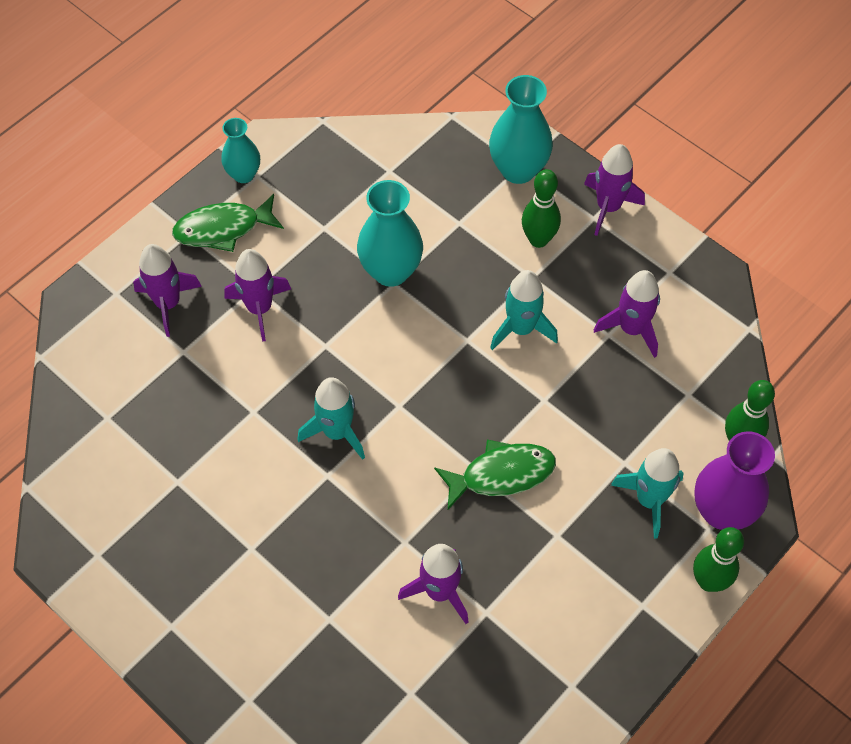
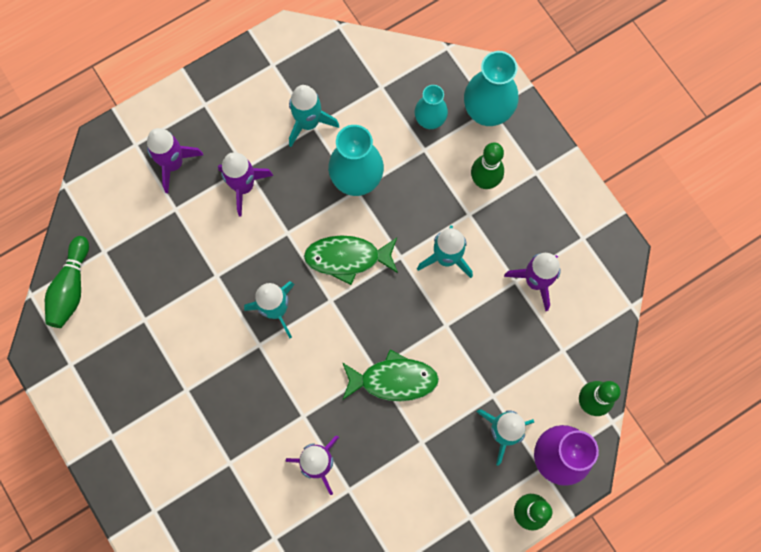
camera: 15 degrees right, 15 degrees up
green fish [172,194,284,252] -> green fish moved to [304,235,398,285]
turquoise vase [221,118,260,183] -> turquoise vase moved to [415,85,448,129]
purple rocket [584,144,645,236] -> none
none -> green bowling pin [45,236,89,328]
none -> turquoise rocket [289,85,339,147]

